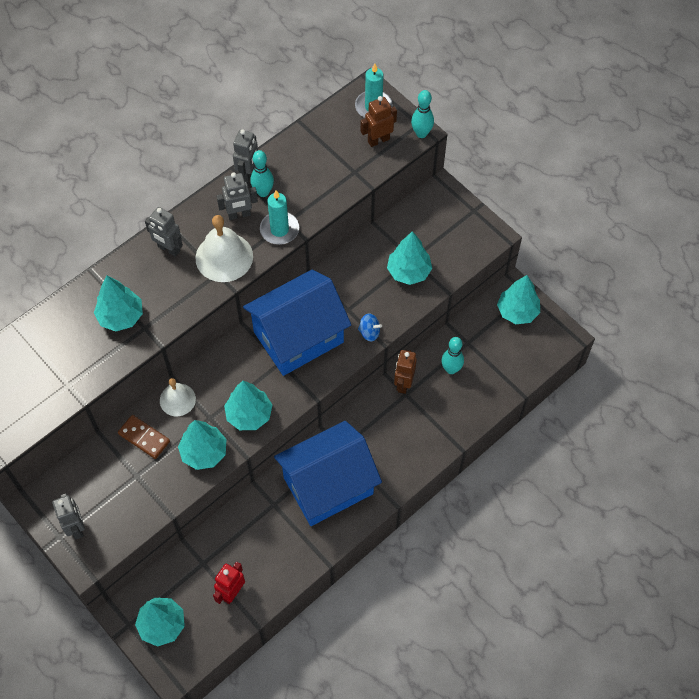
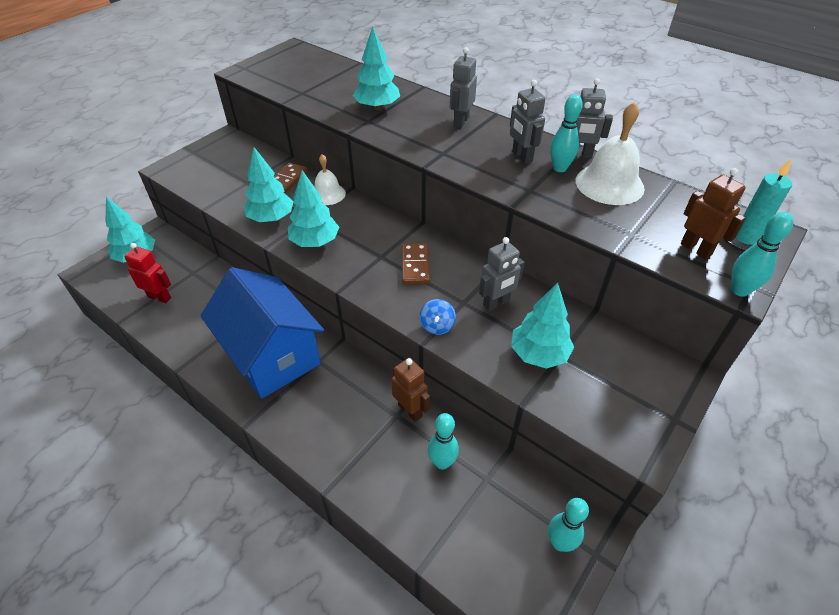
camera: 80 degrees right, 15 degrees down
grey robot [52,493,85,540] -> grey robot moved to [479,237,525,311]
white bell [196,215,253,282] -> white bell moved to [576,102,645,205]
blue house [243,270,351,376] -> brown domino [402,243,430,284]
turquoise candle [260,190,299,245] -> none
brown robot [394,350,417,394] -> brown robot turned 45 degrees clockwise [391,358,430,422]
turquoise tree [497,275,540,324] -> turquoise bowling pin [548,498,589,552]

